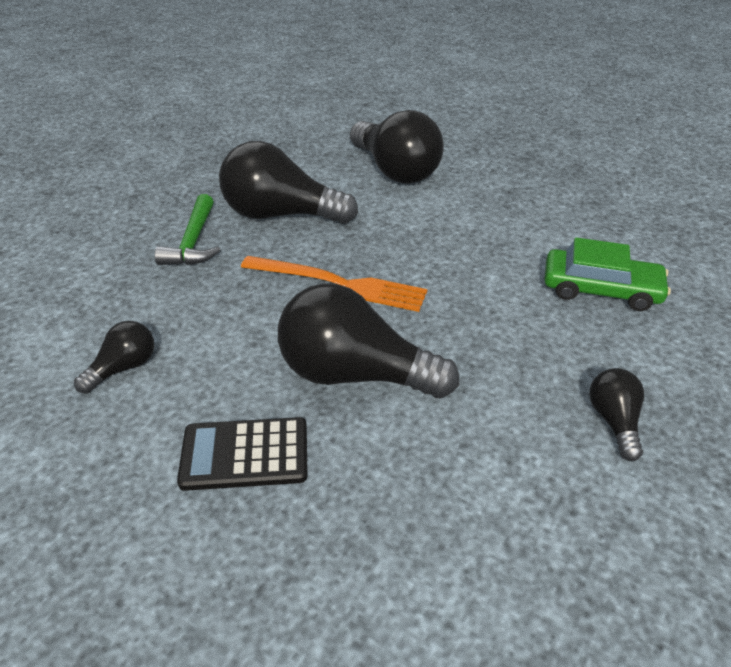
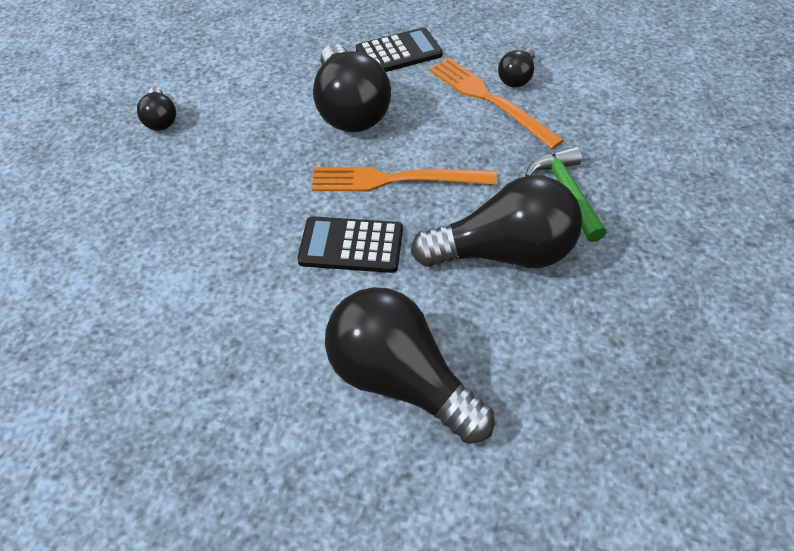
camera: 165 degrees right, 10 degrees up
black light bulb [278,283,459,398] -> black light bulb turned 75 degrees clockwise [313,44,391,132]
green car [545,237,671,311] -> none
none -> black calculator [297,216,403,273]
none -> orange fork [429,58,564,149]

